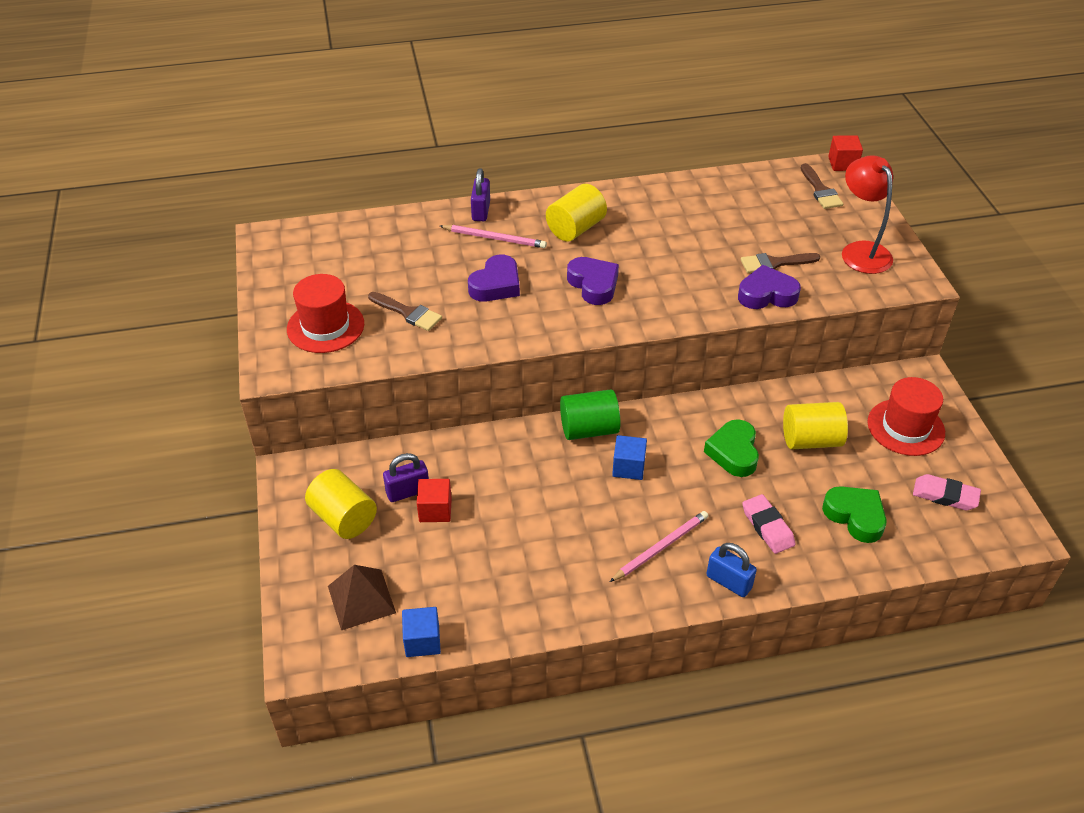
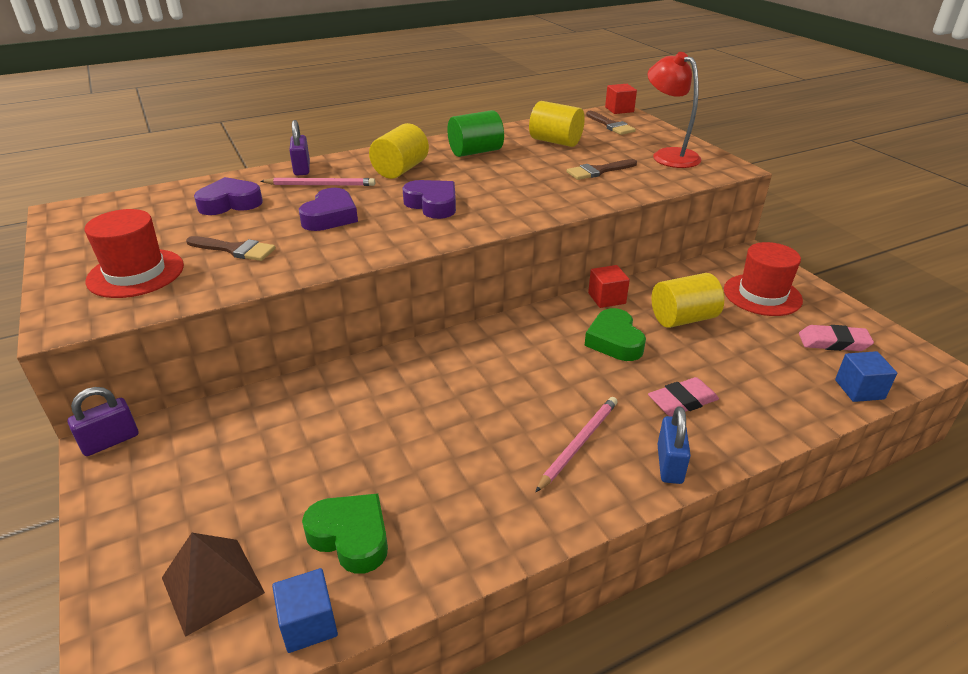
camera: 15 degrees left, 10 degrees down
yellow cylinder [305,469,377,539] -> yellow cylinder moved to [529,101,585,147]
purple padlock [383,453,429,502] -> purple padlock moved to [68,387,138,456]
red cube [417,479,452,522] -> red cube moved to [588,265,630,308]
green cylinder [560,389,620,440] -> green cylinder moved to [447,110,504,157]
blue cube [612,435,647,480] -> blue cube moved to [835,351,897,402]
blue padlock [706,543,757,597] -> blue padlock turned 75 degrees clockwise [657,406,691,484]
purple heart [738,265,801,309] -> purple heart moved to [194,177,263,215]
pink eraser [742,494,796,554] -> pink eraser turned 75 degrees counterclockwise [648,377,719,416]
green heart [822,486,887,543] -> green heart moved to [302,494,388,574]

